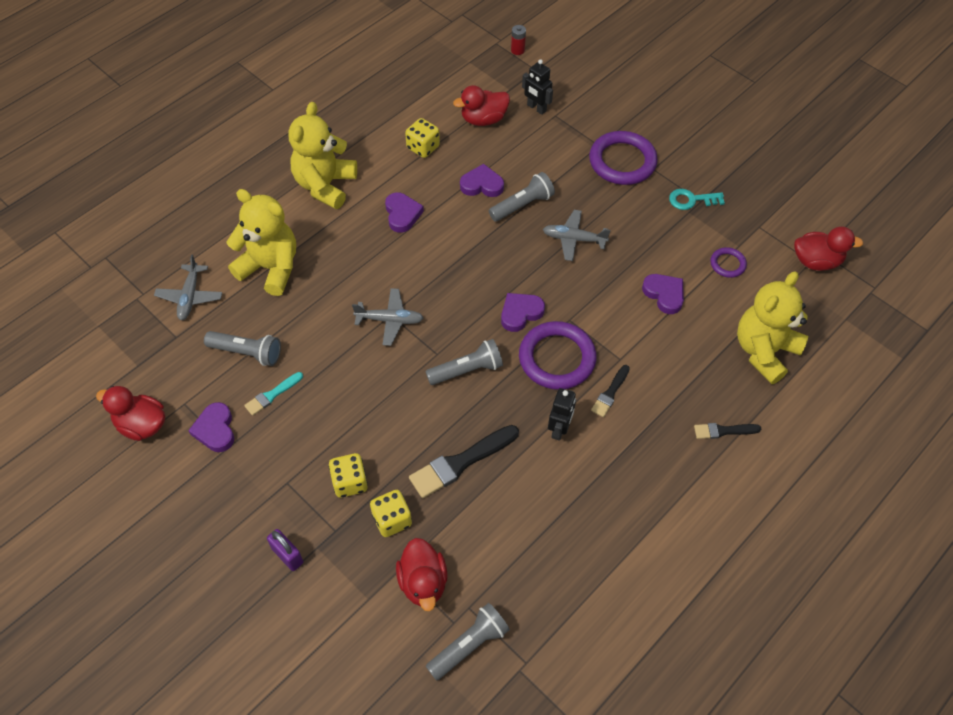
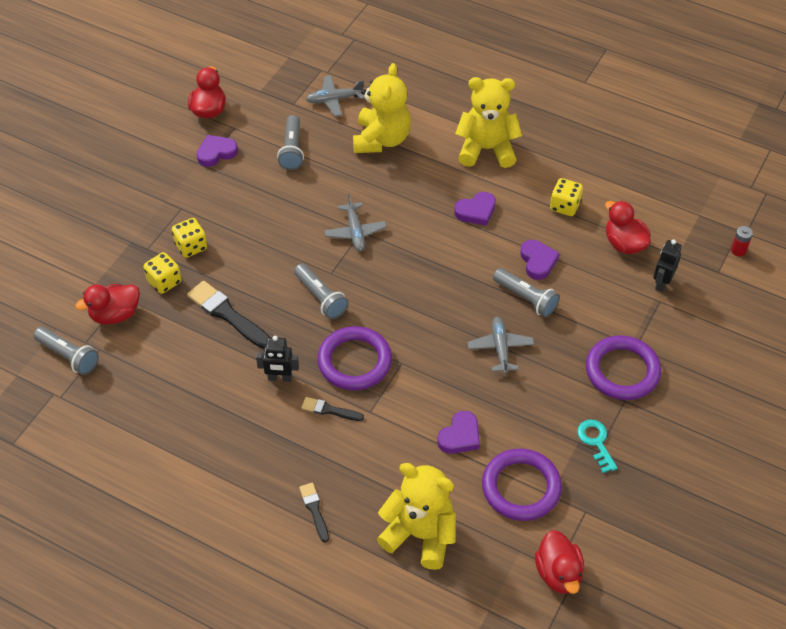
camera: 75 degrees right, 5 degrees down
turquoise brush [244,372,303,416] -> none
purple padlock [267,529,303,571] -> none
purple heart [501,293,545,332] -> none
purple ring [710,247,747,278] -> purple ring [482,449,562,521], size x2.02

